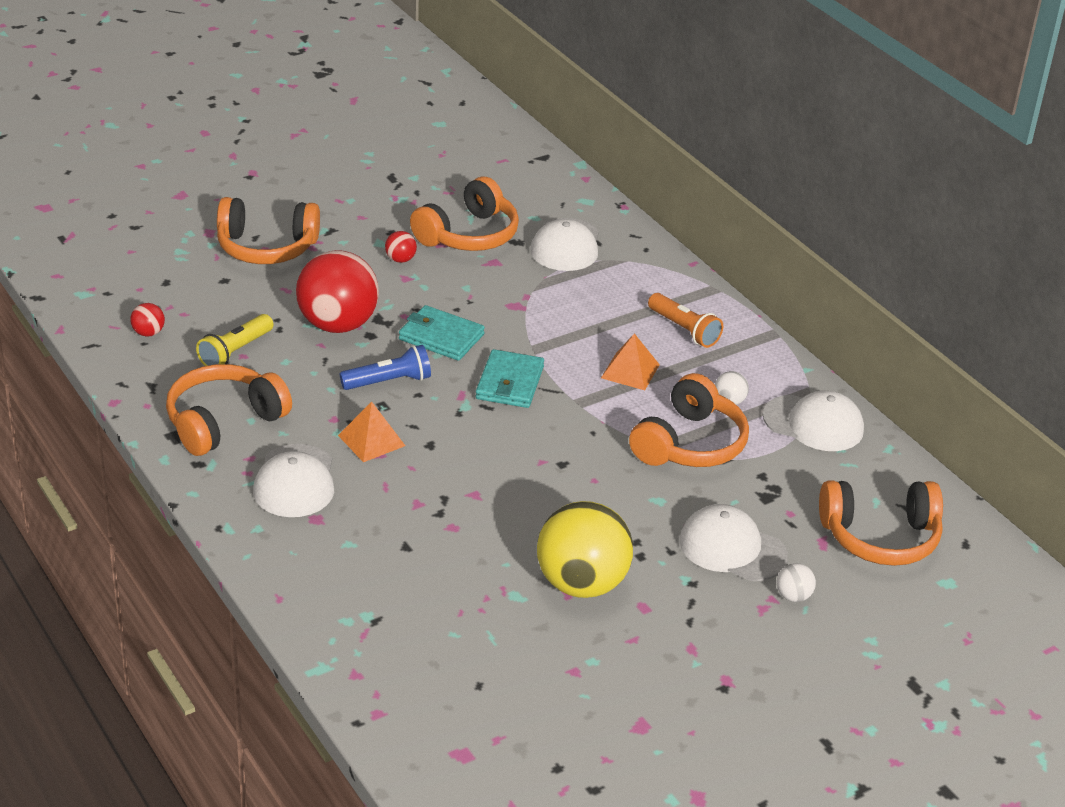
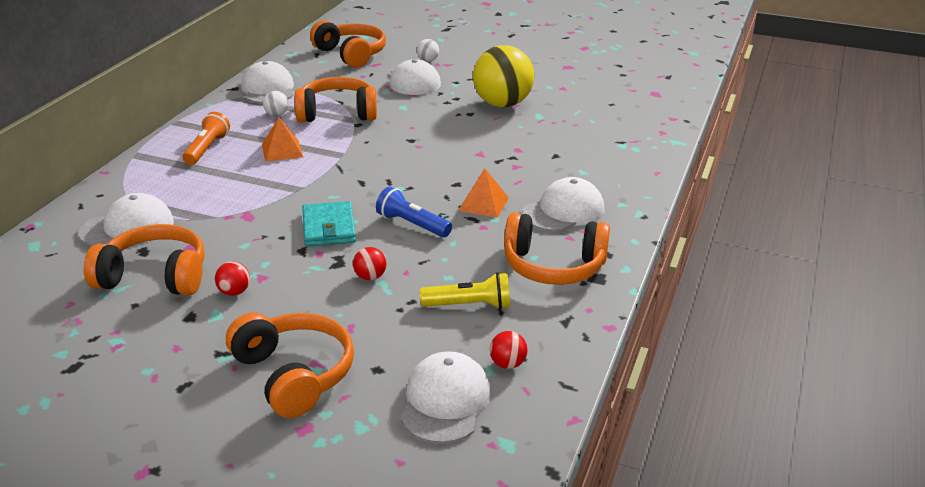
camera: 125 degrees left, 5 degrees down
red ball [296,250,379,333] -> red ball [353,247,387,280], size x0.41
turquoise wallet [476,349,544,408] -> none
none -> white cap [401,351,491,444]

